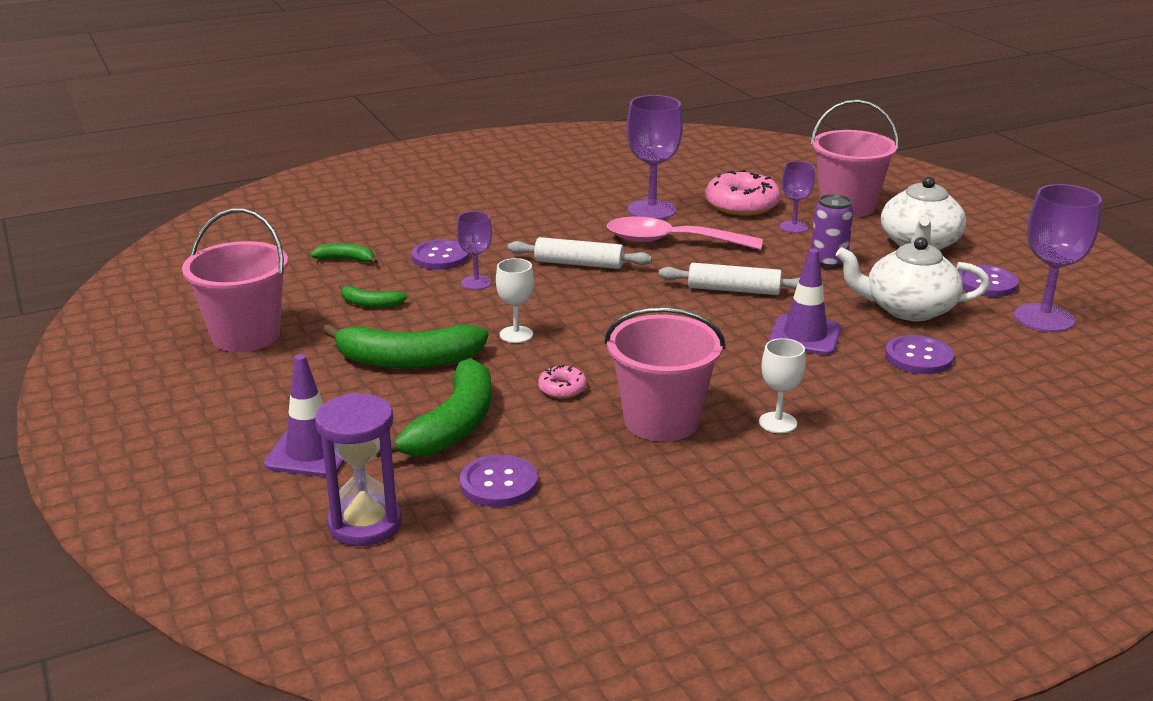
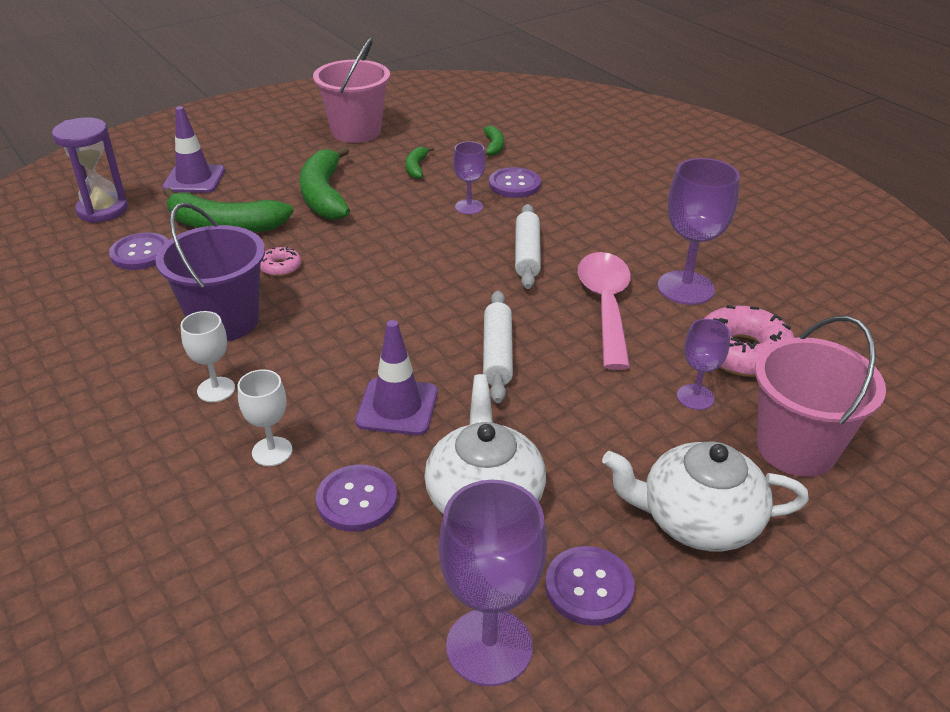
camera: 80 degrees right, 10 degrees up
white goblet [496,258,534,343] -> white goblet moved to [238,369,292,466]
pink bucket [605,307,725,442] -> purple bucket [155,202,265,342]
purple can [811,194,853,269] -> none

